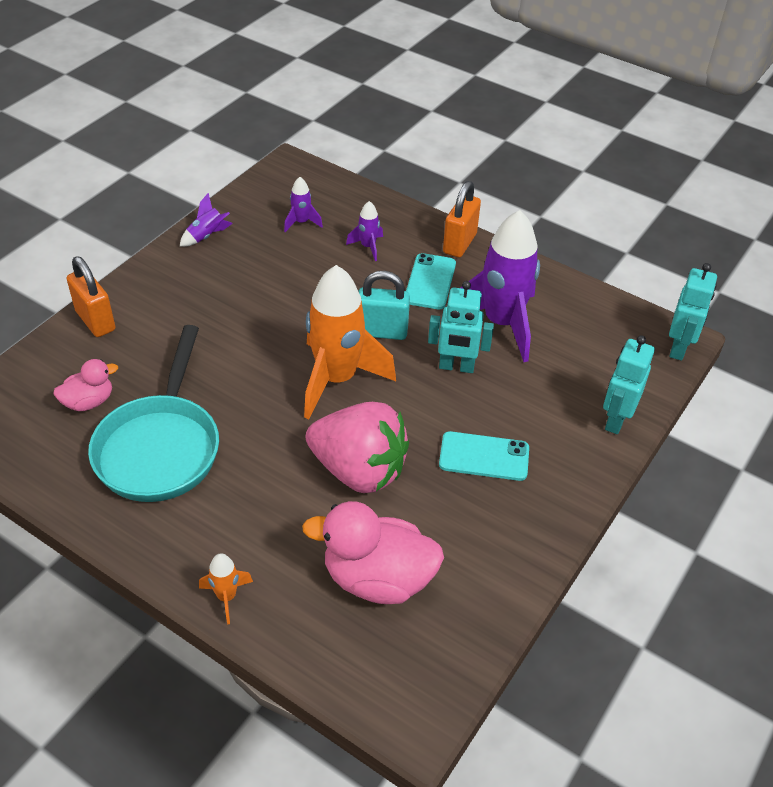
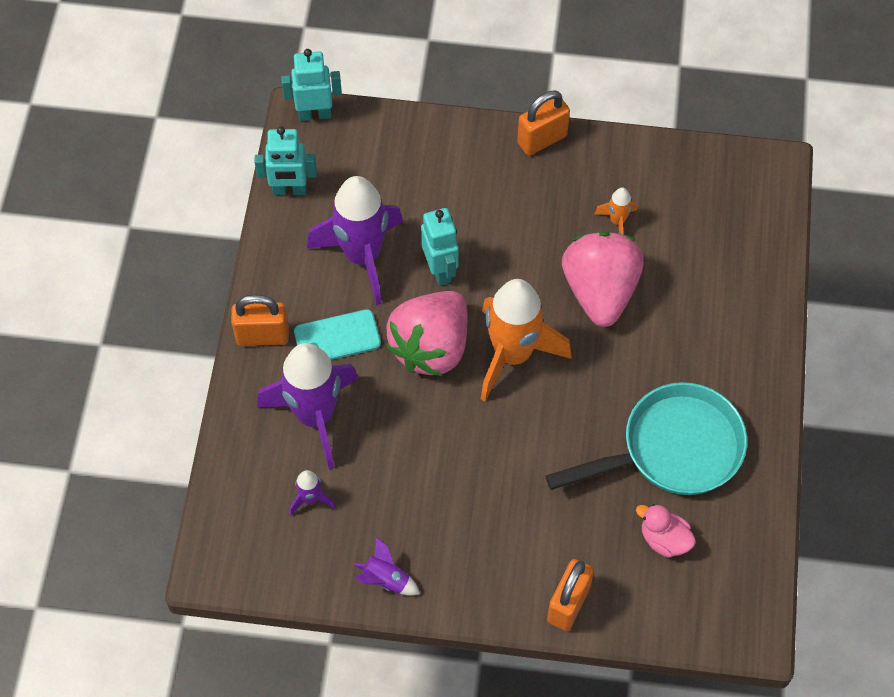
camera: 115 degrees left, 15 degrees up
orange rocket [199,553,253,625] -> orange rocket moved to [595,188,637,235]
pink duck [302,501,444,604] -> none
purple rocket [346,201,383,261] -> purple rocket [257,343,359,470], size x2.32
turquoise padlock [358,271,410,340] -> pink strawberry [386,291,467,376]
turquoise phone [439,431,529,481] -> none
turquoise robot [603,335,655,434] -> turquoise robot moved to [254,126,317,195]
none -> orange padlock [517,91,570,156]

